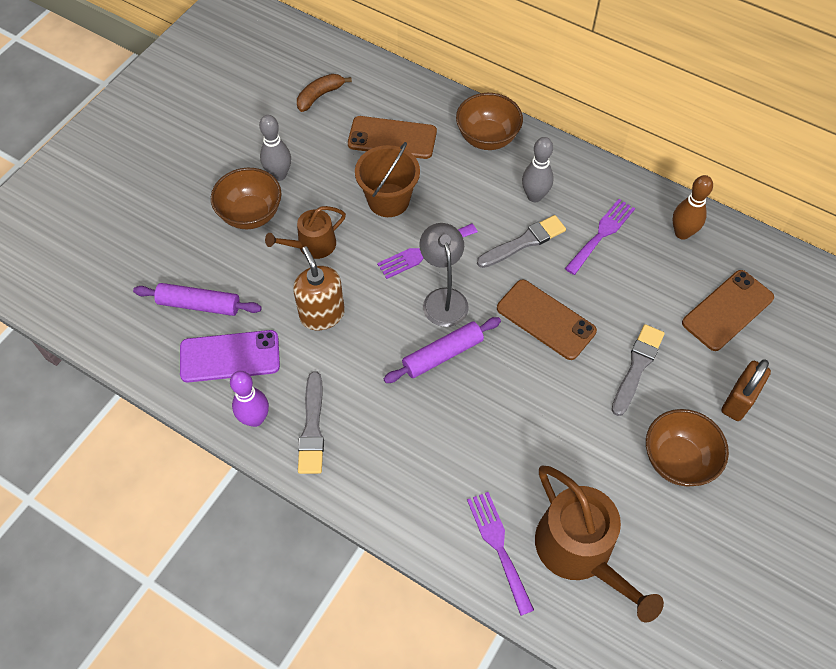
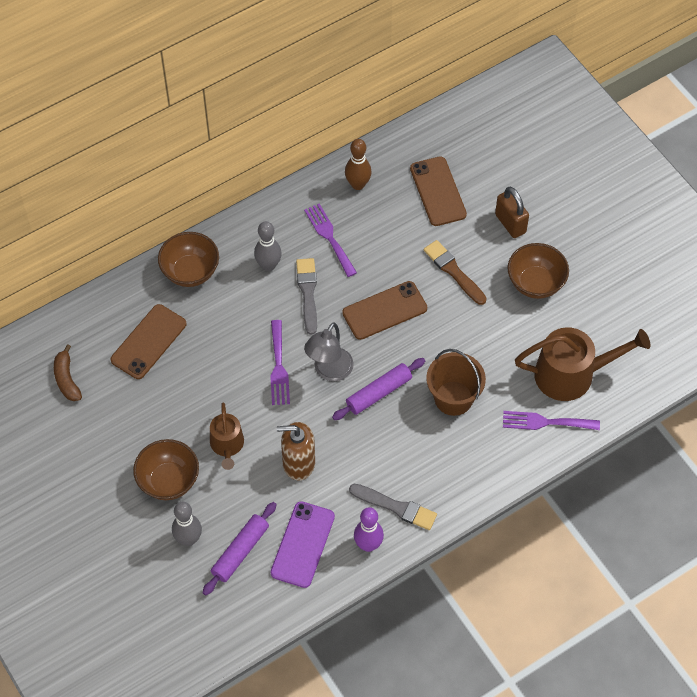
camera: 65 degrees left, 0 degrees up
grey bowling pin [259,115,291,181] -> grey bowling pin moved to [172,502,202,546]
brown bucket [355,142,420,217] -> brown bucket moved to [426,349,486,416]
purple rolling pin [384,317,501,383] -> purple rolling pin turned 60 degrees clockwise [332,358,425,420]
grey lamp [419,223,469,327] -> grey lamp turned 75 degrees counterclockwise [304,322,354,381]
grey brush [612,324,665,416] -> brown brush [424,240,487,305]

